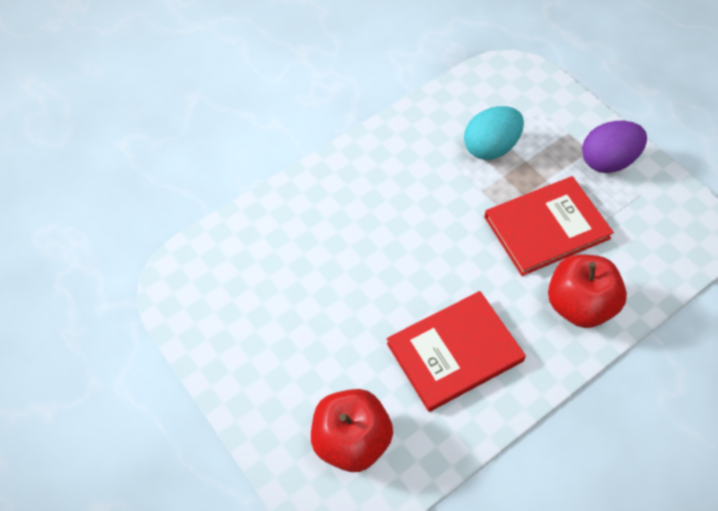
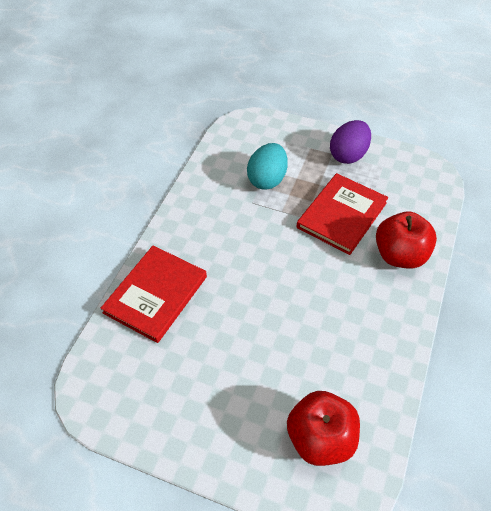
camera: 35 degrees left, 5 degrees down
red book [387,291,526,412] -> red book moved to [101,246,207,343]

